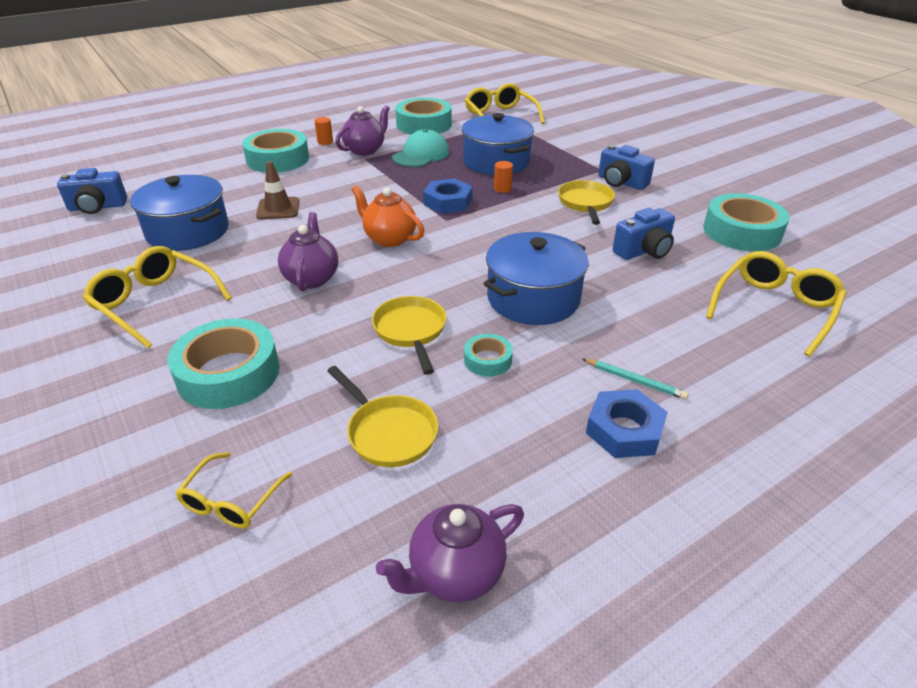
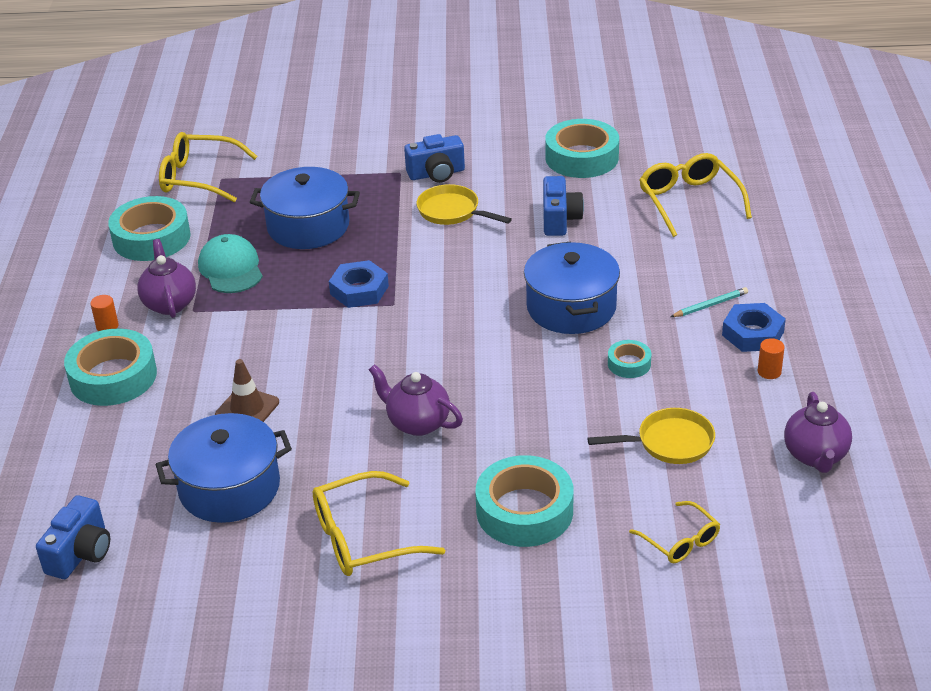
camera: 55 degrees left, 0 degrees up
orange teapot [351,185,424,247] -> none
yellow pan [372,296,447,375] -> none
orange cylinder [494,161,513,193] -> orange cylinder moved to [758,338,785,379]

